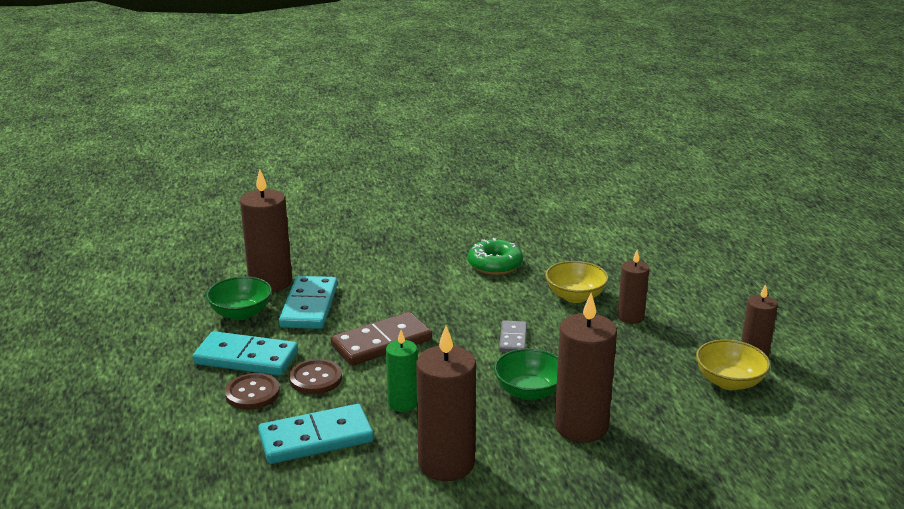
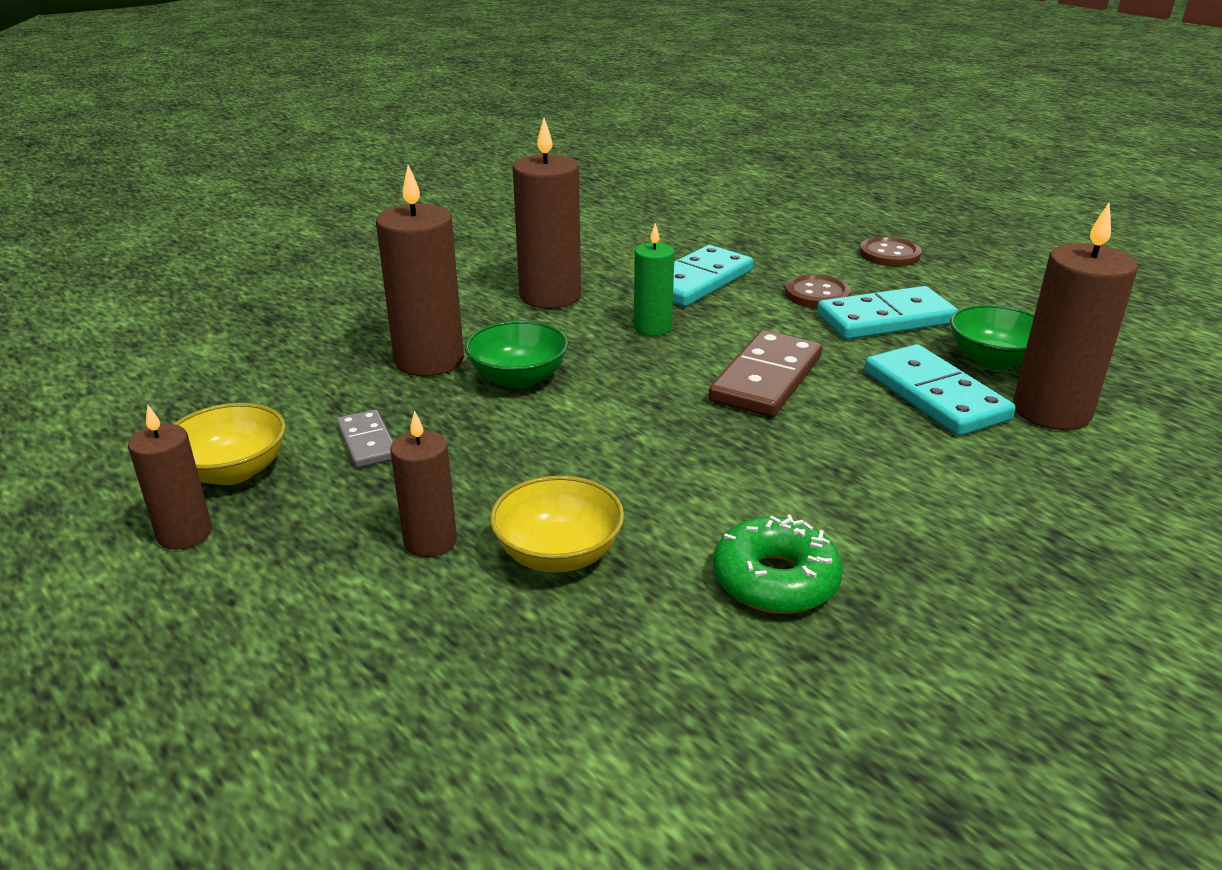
camera: 150 degrees right, 5 degrees up
brown button [289,359,342,394] -> brown button moved to [859,237,921,267]
grey domino [499,320,527,352] -> grey domino moved to [337,410,393,468]

